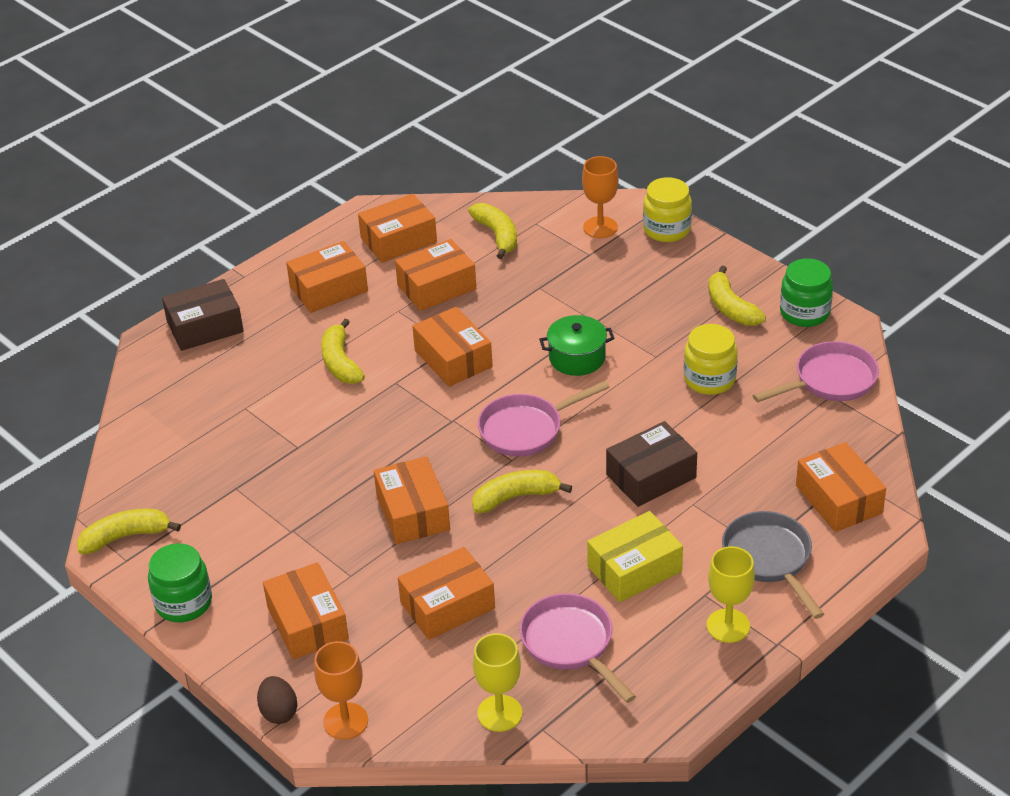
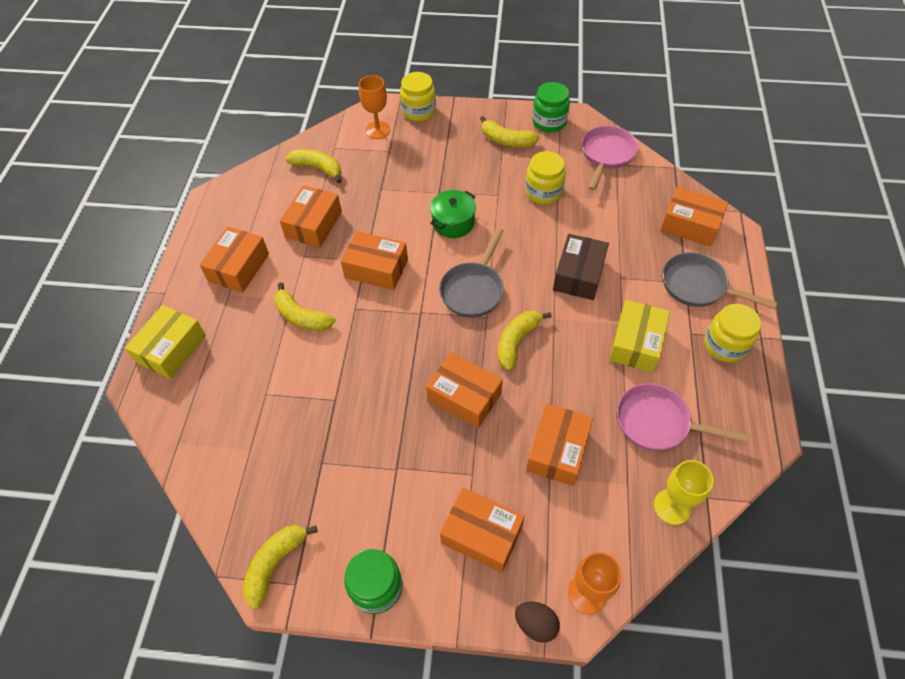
camera: 40 degrees left, 15 degrees up
brown box [162,279,244,351] -> yellow box [125,305,206,379]
orange box [358,194,437,263] -> none
pink pan [478,381,610,457] -> grey pan [439,228,504,318]
yellow goblet [707,546,755,643] -> yellow jar [704,304,761,363]

